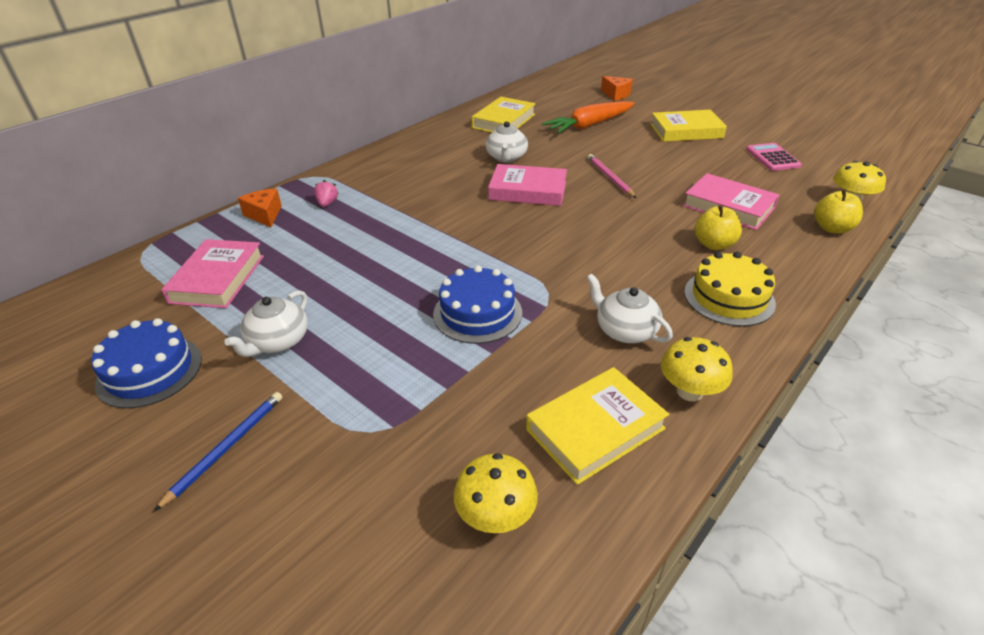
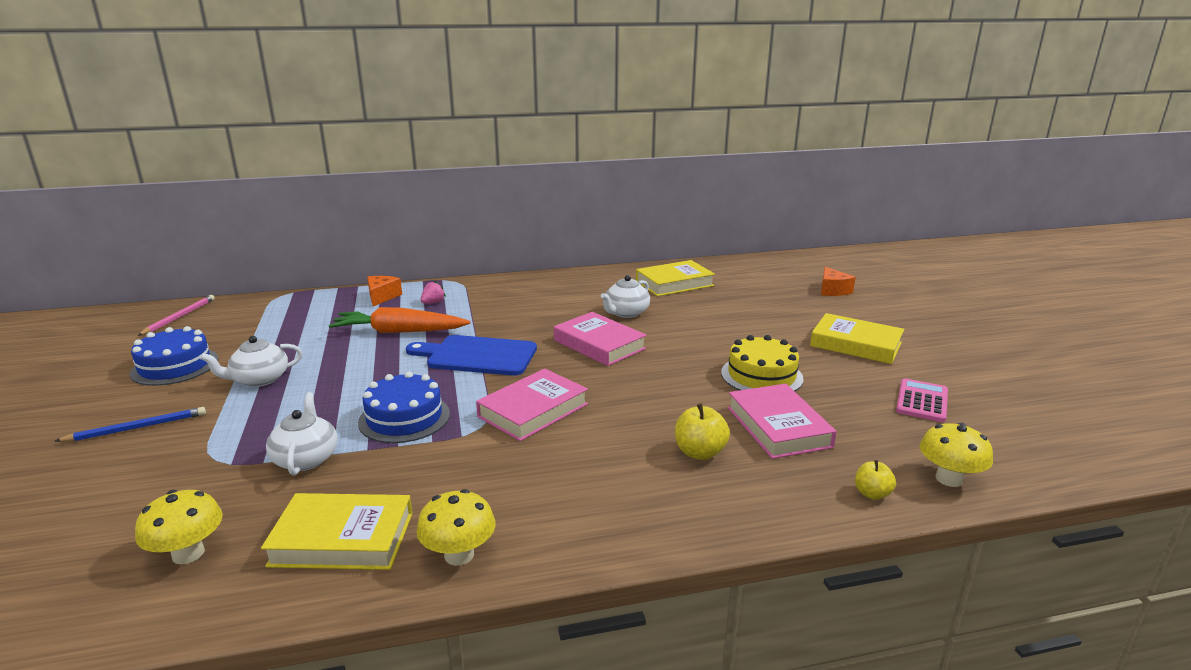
camera: 35 degrees right, 15 degrees down
pink book [161,239,264,308] -> pink book moved to [476,369,588,441]
orange carrot [542,101,635,134] -> orange carrot moved to [329,307,470,333]
white teapot [586,273,673,343] -> white teapot moved to [266,392,338,476]
pink pencil [588,154,636,198] -> pink pencil moved to [138,295,215,336]
yellow cake [684,252,776,326] -> yellow cake moved to [721,335,804,391]
yellow apple [814,189,863,233] -> yellow apple [855,460,896,500], size x0.65
none -> blue cutting board [406,335,537,376]

